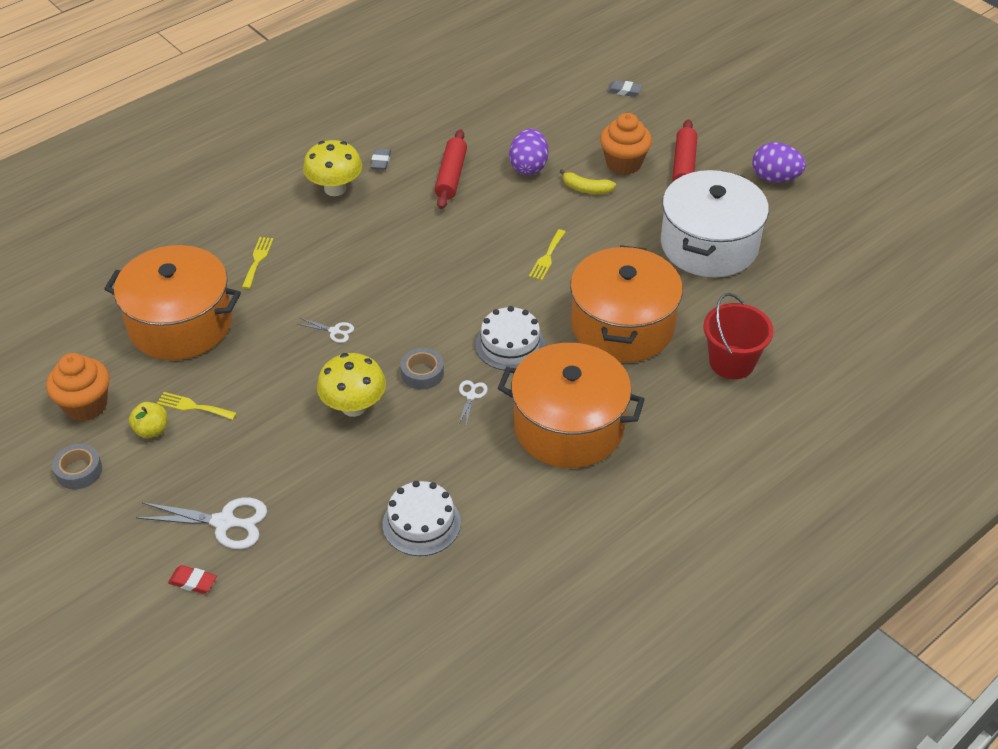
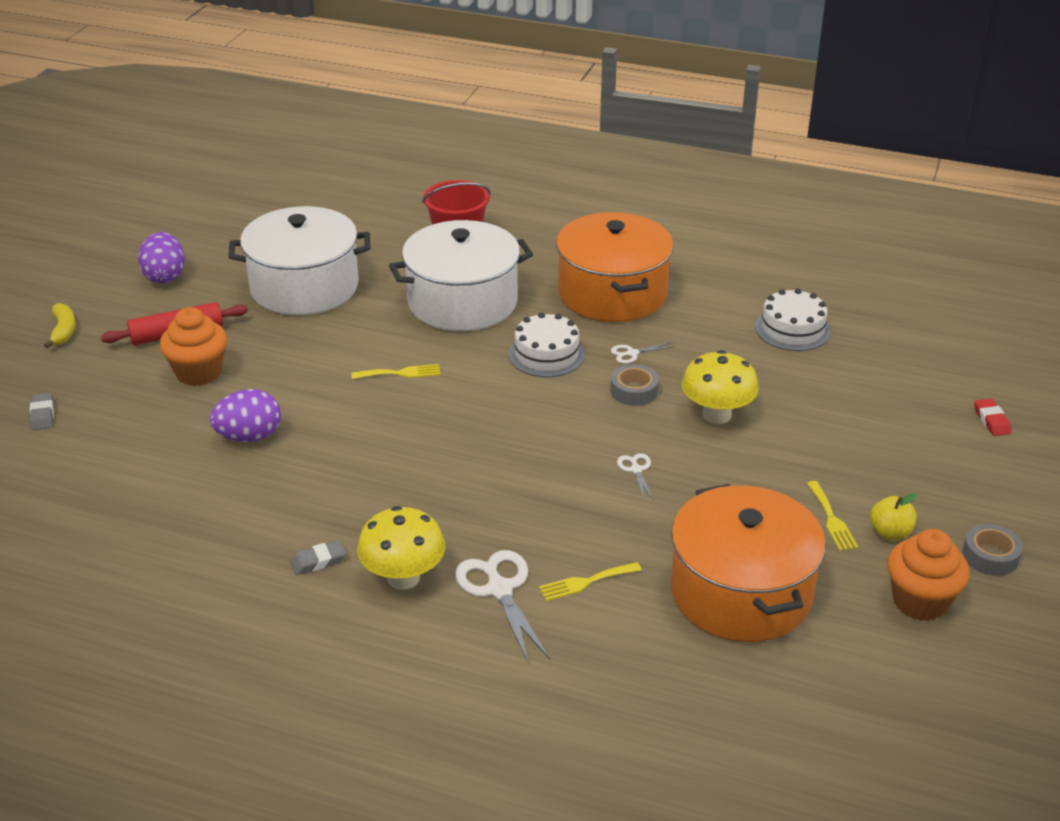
camera: 120 degrees left, 10 degrees down
white scissors [136,498,267,549] -> white scissors moved to [455,550,550,664]
red rolling pin [435,129,467,209] -> none
yellow banana [559,169,616,194] -> yellow banana moved to [44,303,76,348]
orange pot [570,245,683,362] -> white pot [389,220,533,331]

